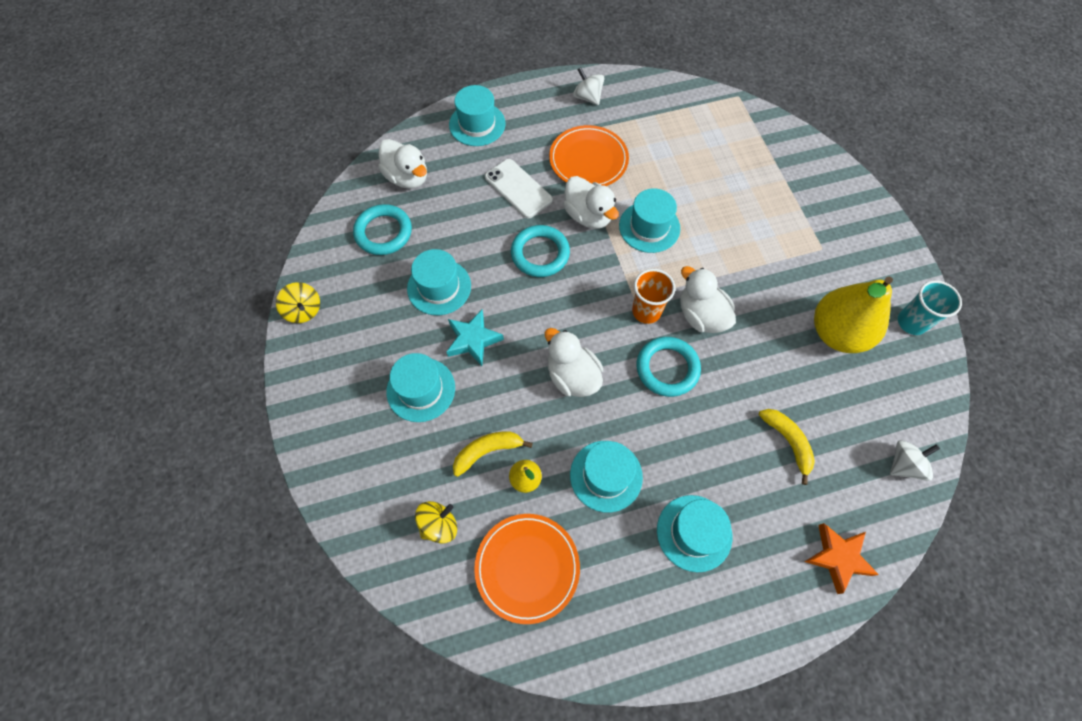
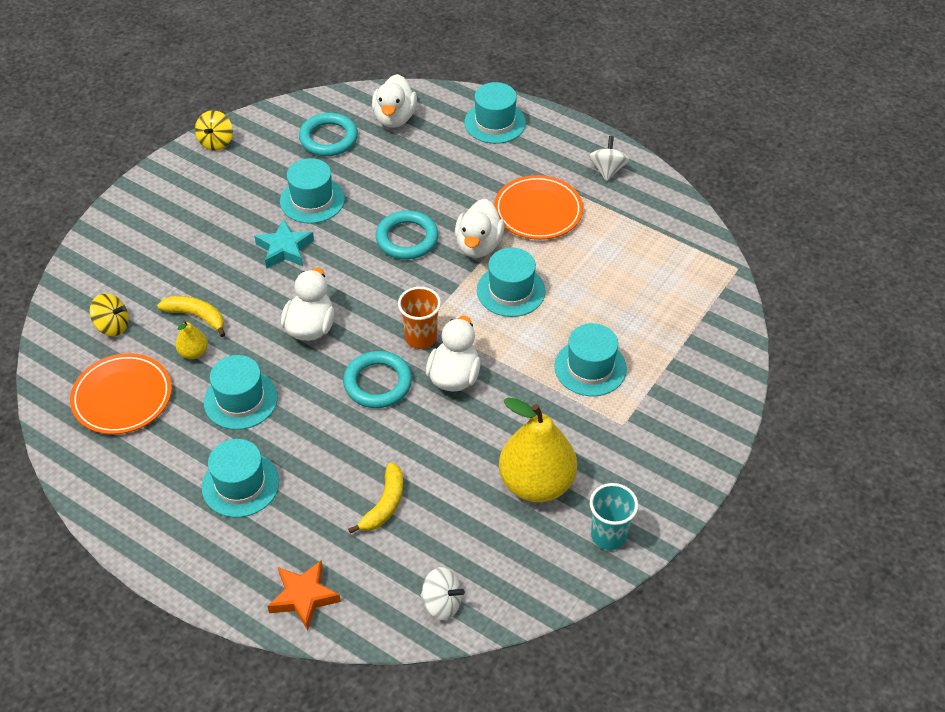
camera: 50 degrees right, 15 degrees down
turquoise hat [386,353,455,422] -> turquoise hat moved to [555,323,627,396]
white phone [485,159,553,218] -> none

